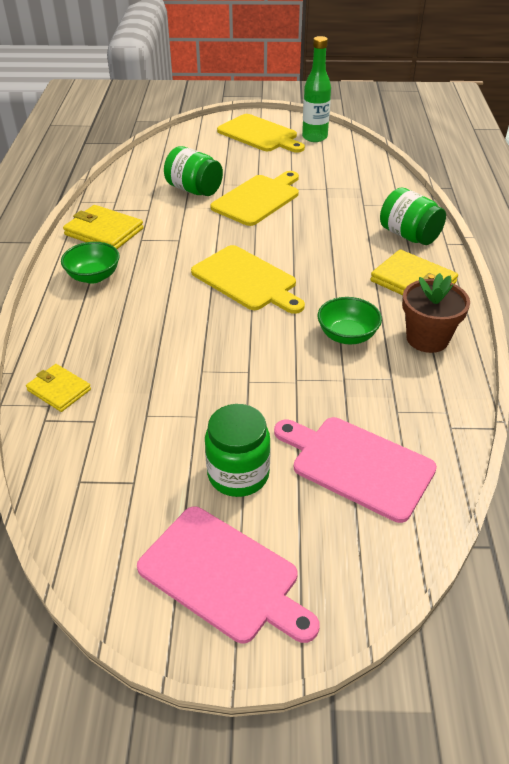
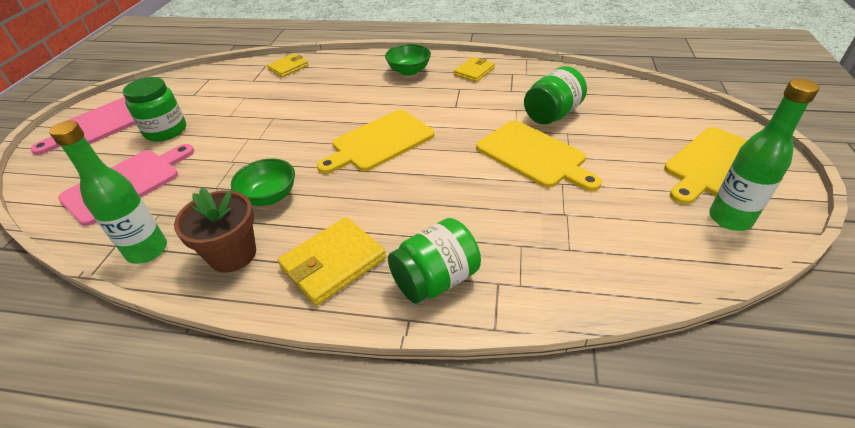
camera: 100 degrees right, 0 degrees up
yellow wallet [63,205,144,249] -> yellow wallet [454,57,495,82], size x0.63
none -> green bottle [49,120,167,264]

